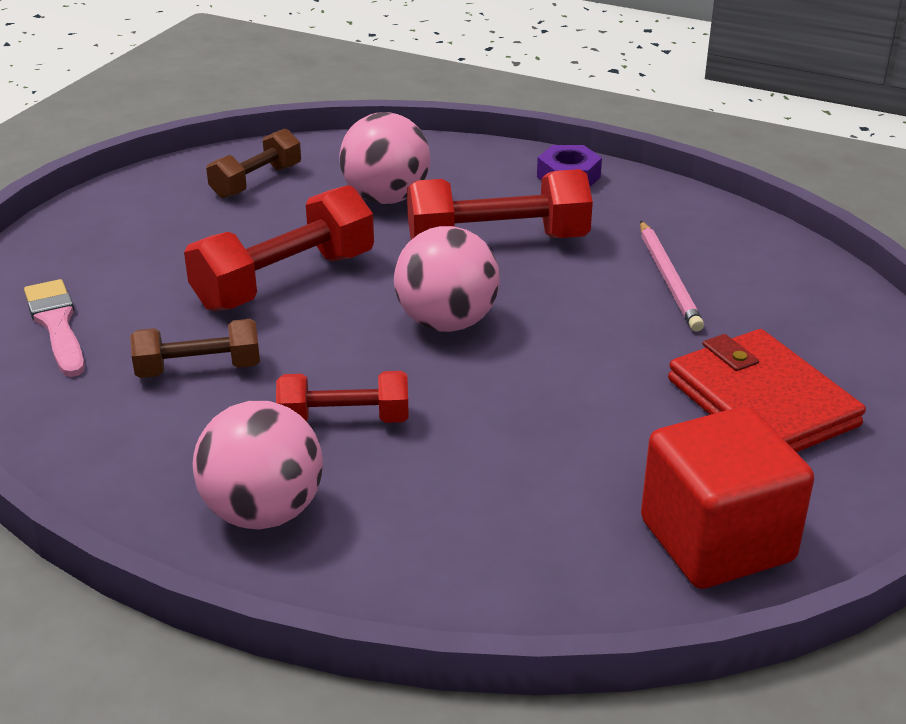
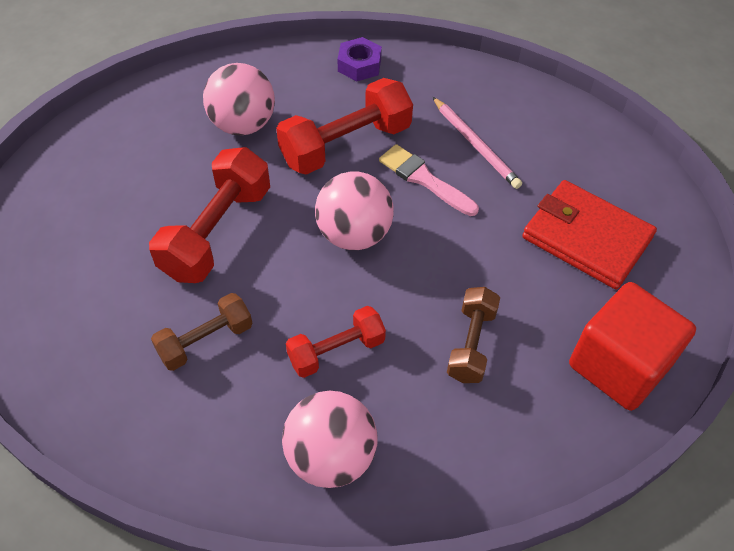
camera: 25 degrees left, 20 degrees up
pink brush [24,279,85,377] -> pink brush moved to [379,144,479,216]
brown dumbbell [206,128,301,199] -> brown dumbbell moved to [447,287,500,383]

